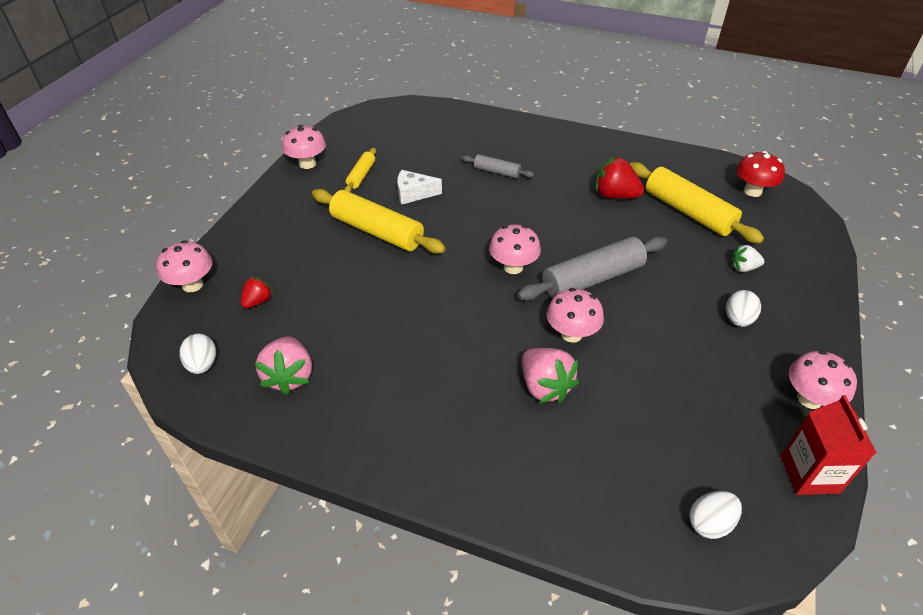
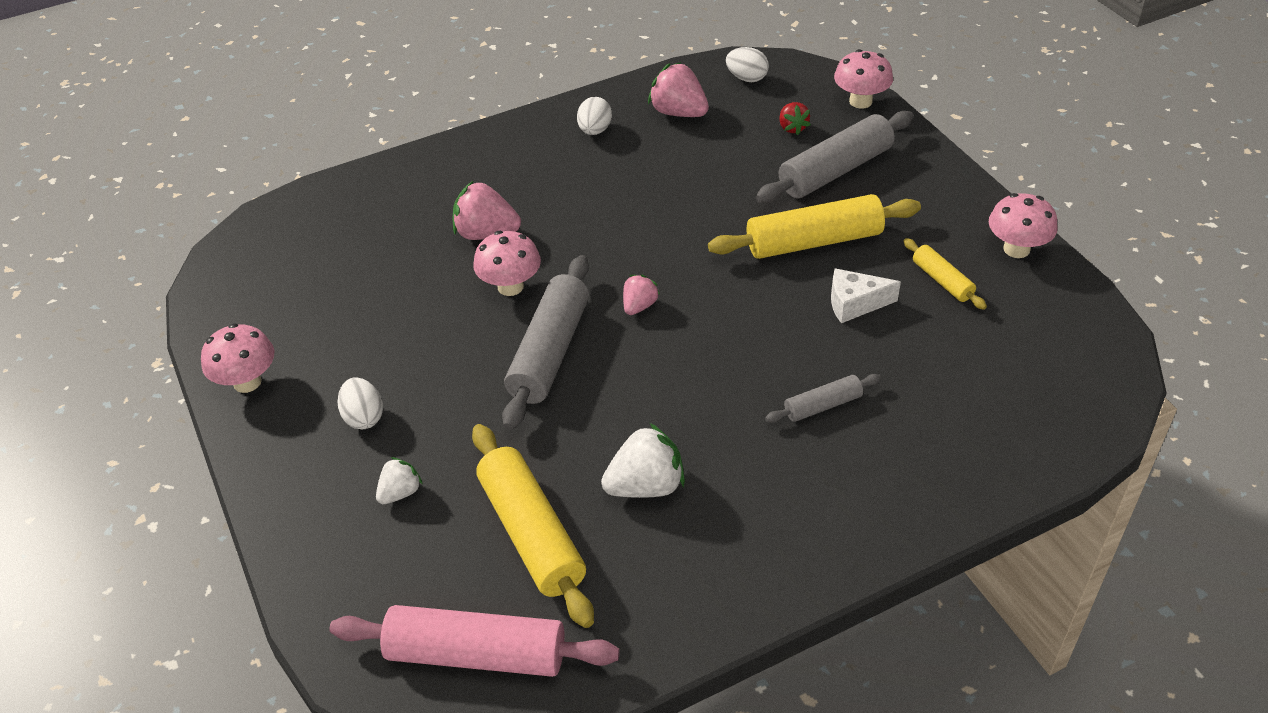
camera: 135 degrees right, 0 degrees up
white cheese [397,170,442,205] -> white cheese turned 135 degrees counterclockwise [831,268,901,323]
pink mushroom [489,225,541,274] -> pink strawberry [623,275,660,315]
red strawberry [595,157,644,199] -> white strawberry [601,423,685,498]
yellow rolling pin [630,162,764,243] -> yellow rolling pin turned 60 degrees clockwise [472,424,594,628]
white egg [690,491,742,539] -> white egg moved to [577,97,612,135]
red mushroom [736,151,785,197] -> pink rolling pin [329,605,620,677]
red carton [781,395,877,495] -> none
none -> grey rolling pin [756,111,914,203]

